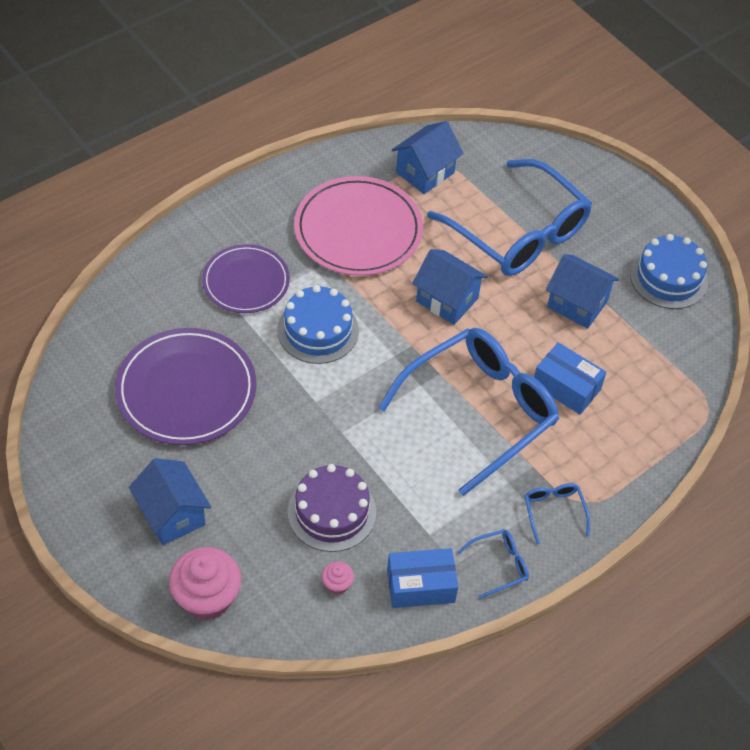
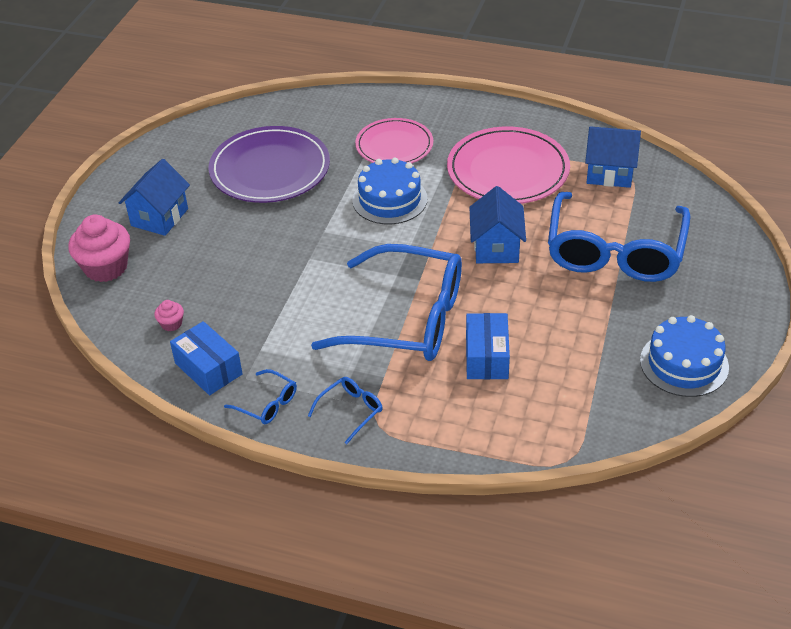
camera: 60 degrees right, 10 degrees down
purple plate [202,244,290,313] -> pink plate [355,118,433,163]
purple cake [288,464,376,552] -> none
blue house [546,254,619,329] -> none

